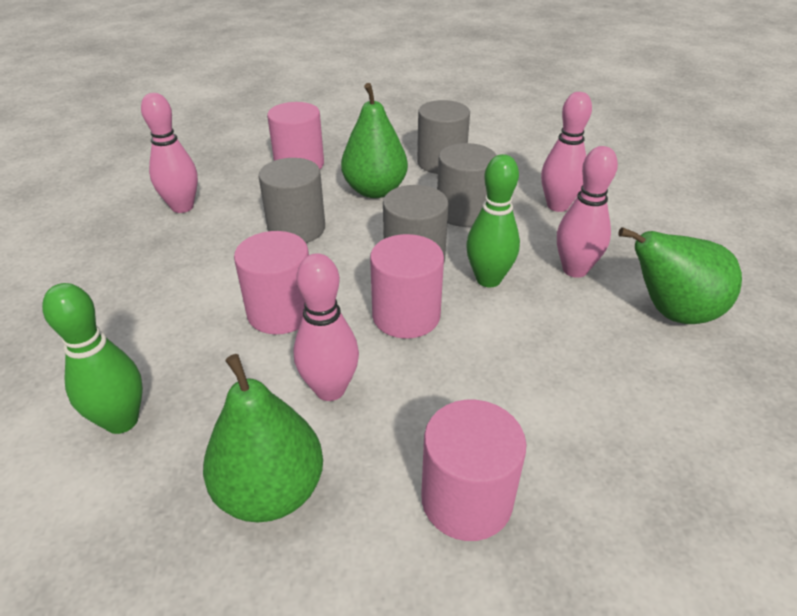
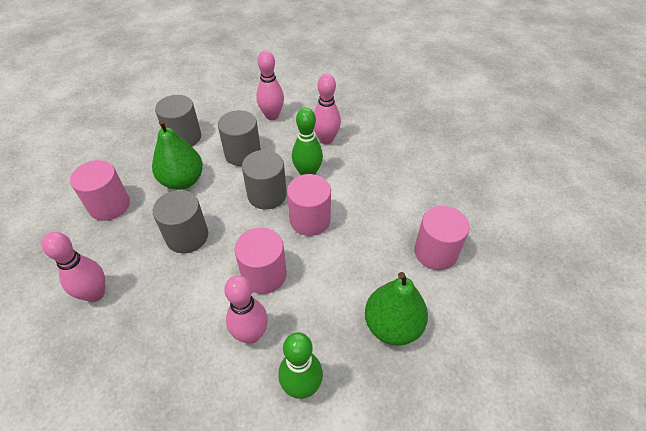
camera: 60 degrees left, 10 degrees up
pink bowling pin [293,253,359,401] -> pink bowling pin moved to [224,275,268,344]
green pear [618,227,742,324] -> none

